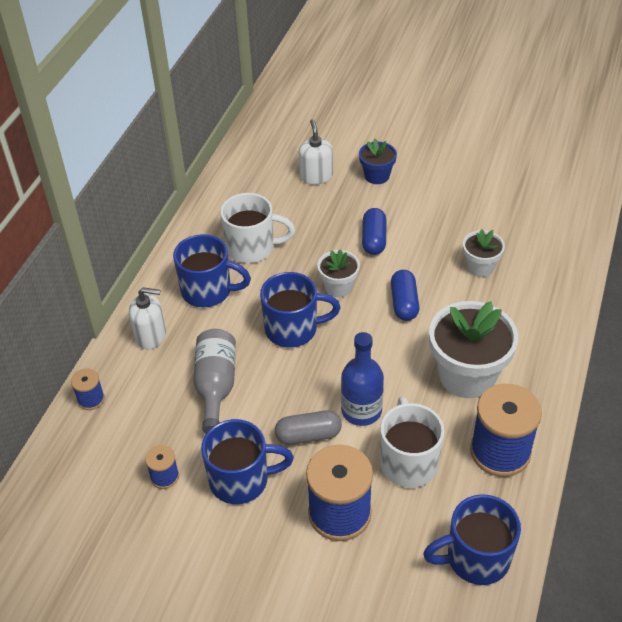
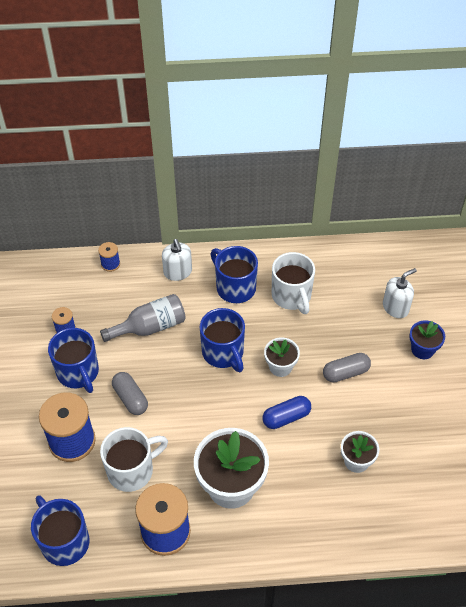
camera: 65 degrees right, 5 degrees up
blue mug [173,234,251,307] -> blue mug turned 150 degrees clockwise [210,246,258,303]
blue bottle [341,332,384,426] -> none
blue capsule [362,208,386,255] -> grey capsule [323,353,371,383]

